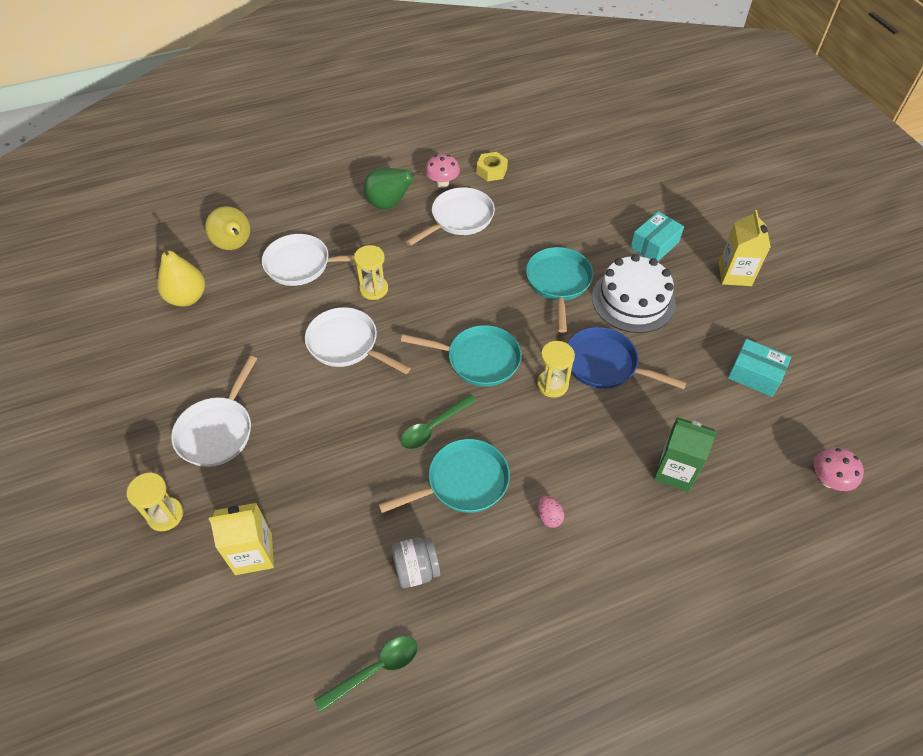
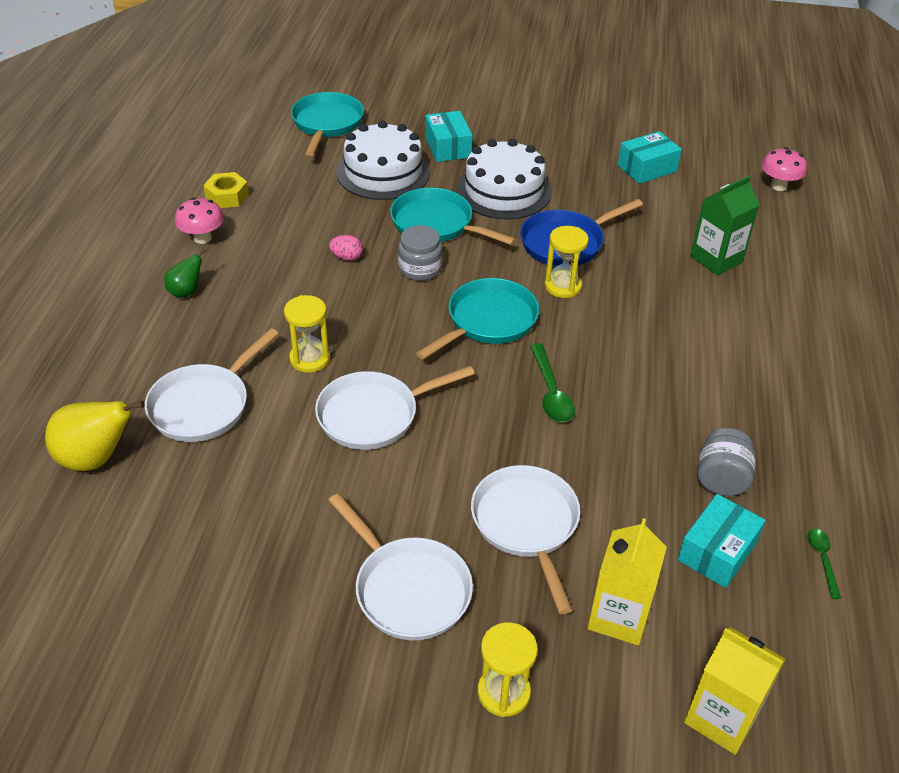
camera: 60 degrees left, 10 degrees down
yellow pear [157,245,205,307] -> none
green spoon [314,636,418,712] -> green spoon [808,528,841,599], size x0.61
green pear [363,168,423,209] -> green pear [164,249,207,298], size x0.56
turquoise pan [378,439,510,513] -> turquoise pan moved to [291,92,364,156]
white pan [406,187,495,246] -> white pan moved to [471,465,580,614]
pink egg [537,496,564,528] -> pink egg moved to [329,235,363,261]
yellow carton [719,210,771,286] -> yellow carton moved to [684,627,786,755]
none -> white cake [336,121,430,200]
none -> grey jar [398,225,443,281]
none -> turquoise box [678,494,766,588]

